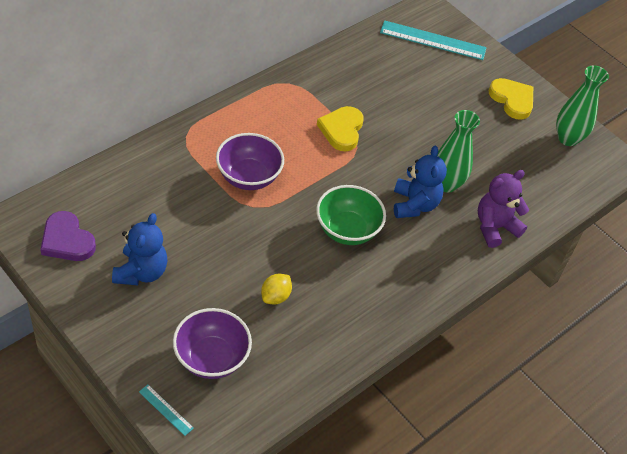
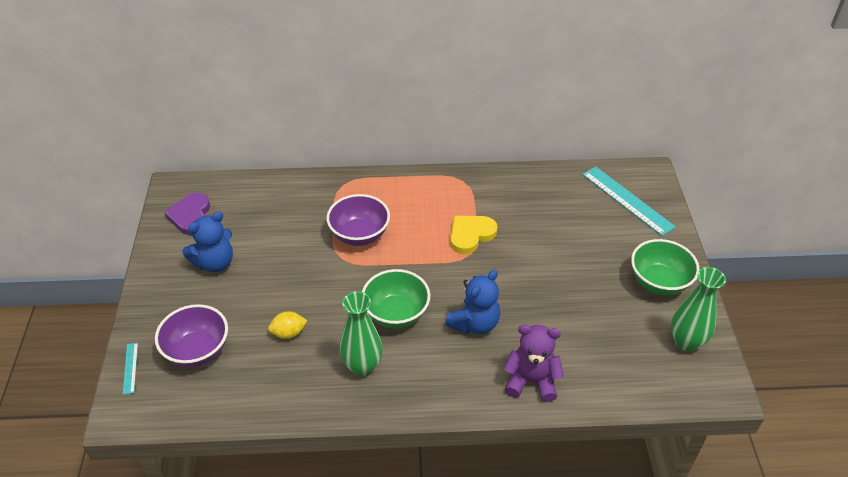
camera: 45 degrees right, 5 degrees down
green vase [437,110,480,193] -> green vase moved to [340,291,383,376]
yellow heart [489,78,533,120] -> green bowl [631,239,699,295]

